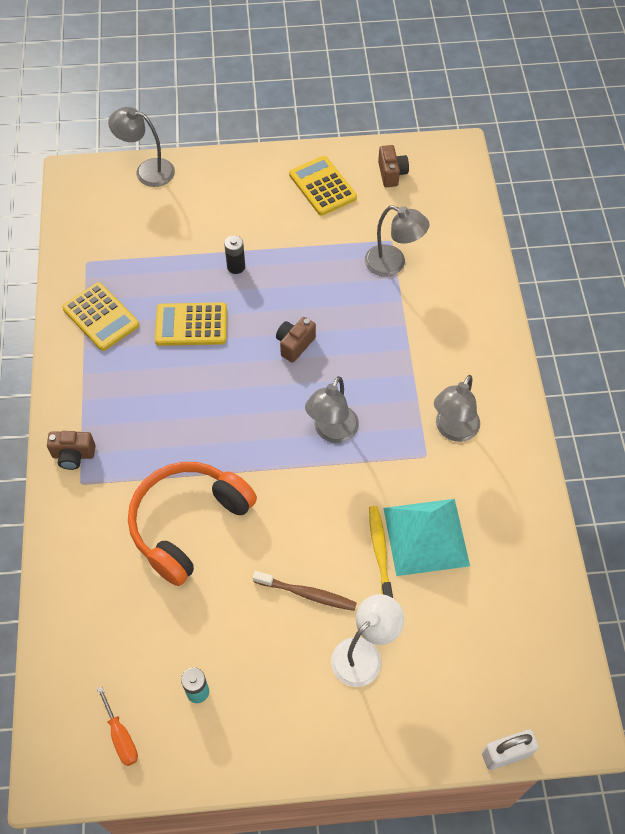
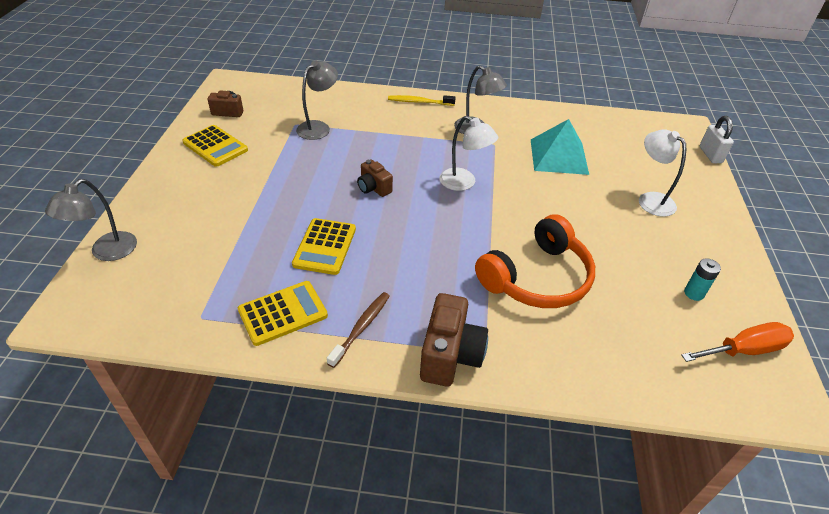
camera: 80 degrees left, 15 degrees down
brown camera [47,431,95,470] -> brown camera [420,293,488,387], size x1.69
orange screwdriver [97,686,138,766] -> orange screwdriver [681,322,794,362], size x1.58
orange headphones [128,462,257,586] -> orange headphones turned 90 degrees counterclockwise [475,214,595,308]
black battery [224,235,245,274] -> none
brown toothbrush [253,571,357,611] -> brown toothbrush moved to [327,292,390,368]
yellow calculator [289,156,357,216] -> yellow calculator turned 120 degrees counterclockwise [182,125,248,167]
grey lamp [305,376,359,443] -> white lamp [439,116,498,191]
yellow toothbrush [369,506,393,598] -> yellow toothbrush moved to [388,95,456,106]

